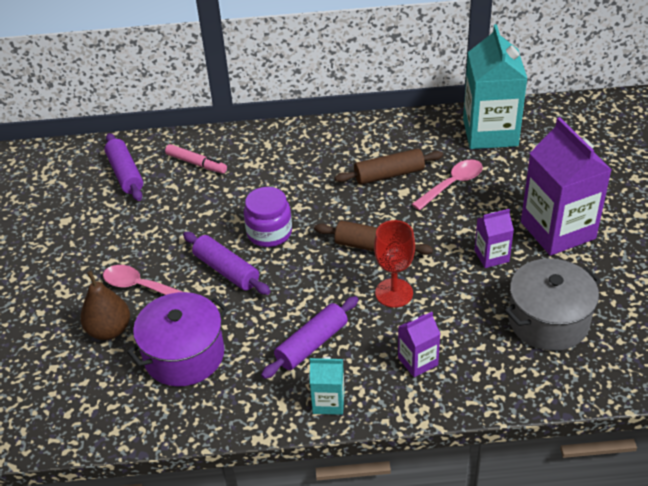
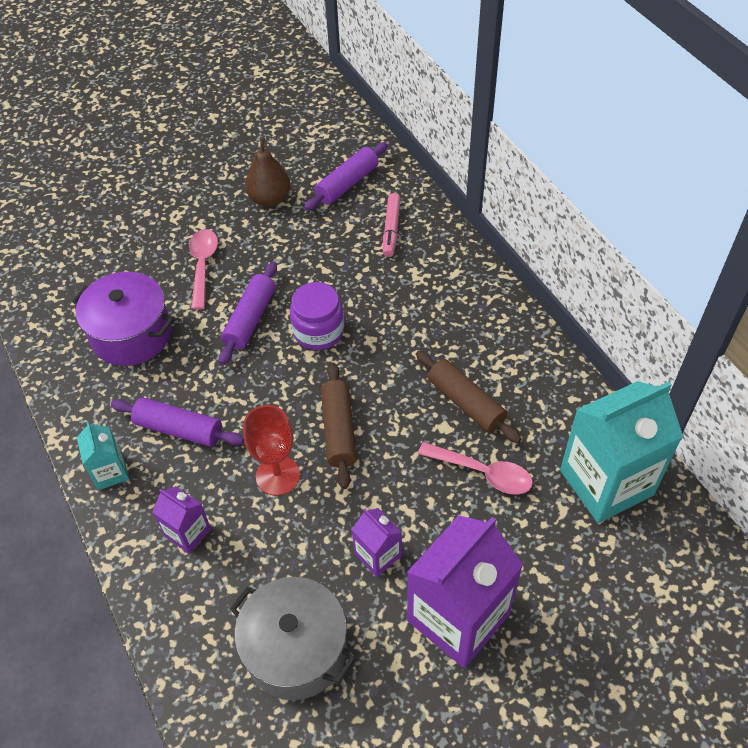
camera: 65 degrees right, 10 degrees up
brown pear [80,271,130,340] -> brown pear moved to [245,137,291,207]

